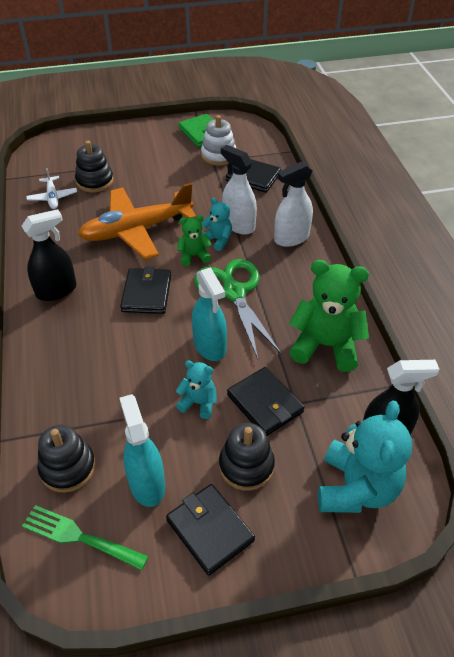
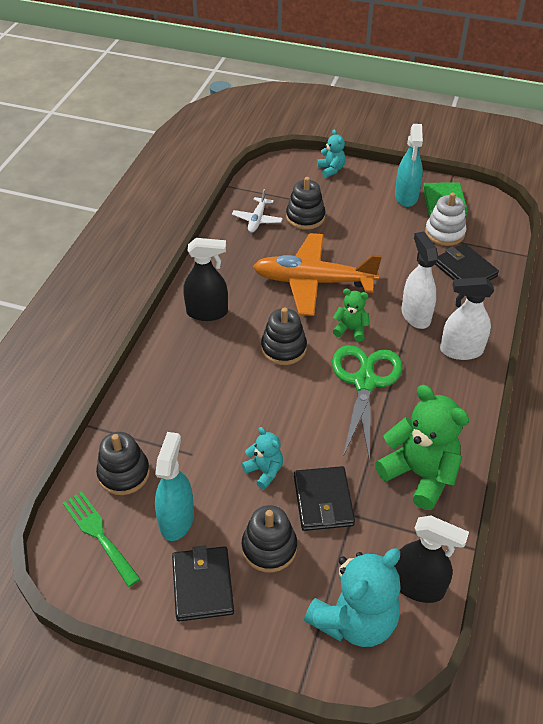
camera: 30 degrees right, 0 degrees up
black wallet [120,266,171,314] -> black stacking toy [261,308,307,365]
turquoise spray bottle [192,267,227,361] -> turquoise spray bottle moved to [395,124,423,207]
turquoise teddy bear [201,198,232,251] -> turquoise teddy bear moved to [317,129,345,178]

